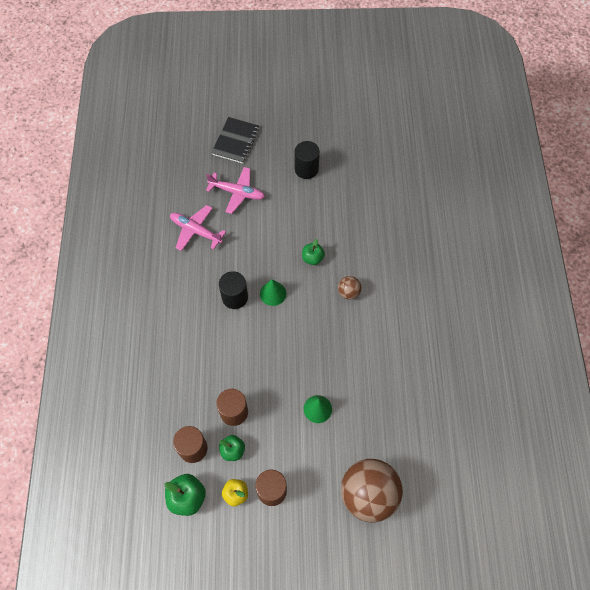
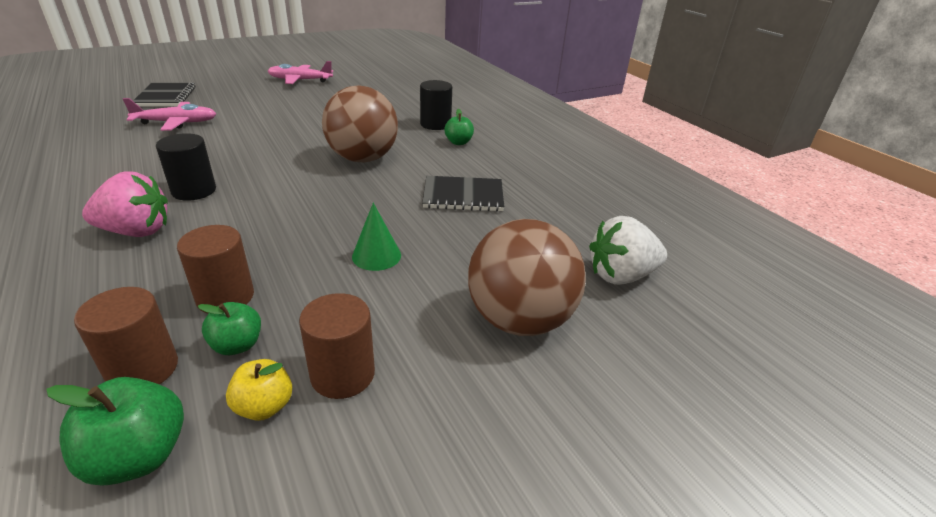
camera: 30 degrees left, 30 degrees down
pink plane [170,205,226,251] -> pink plane moved to [268,61,333,84]
green cone [260,279,286,306] -> none
black cylinder [295,141,320,179] -> black cylinder moved to [420,80,452,130]
green apple [302,239,325,265] -> green apple moved to [444,109,474,145]
brown ball [338,276,361,300] -> brown ball [322,85,398,162], size x2.25
none -> pink strawberry [82,171,168,237]
none -> black notebook [422,176,504,212]
none -> white strawberry [589,216,667,285]

